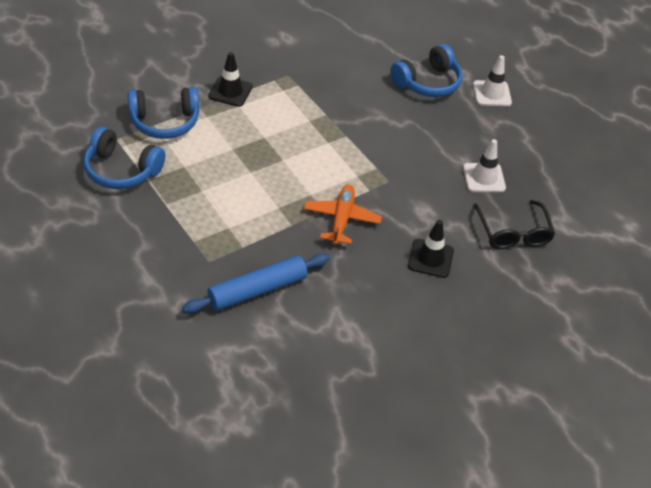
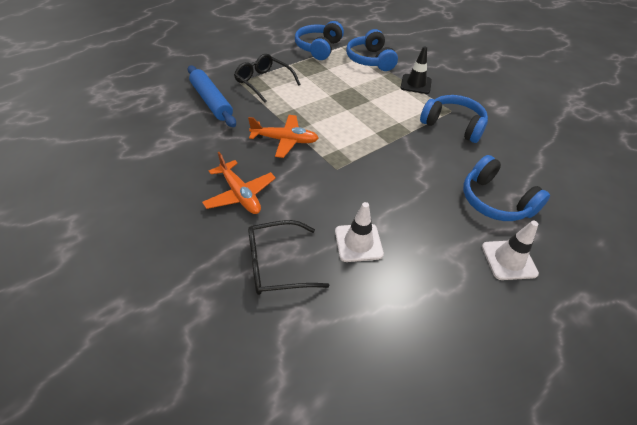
camera: 90 degrees right, 0 degrees up
black traffic cone [408,220,454,278] -> orange plane [202,152,276,214]
none -> black glasses [234,54,301,103]
none -> blue headphones [420,95,488,143]

